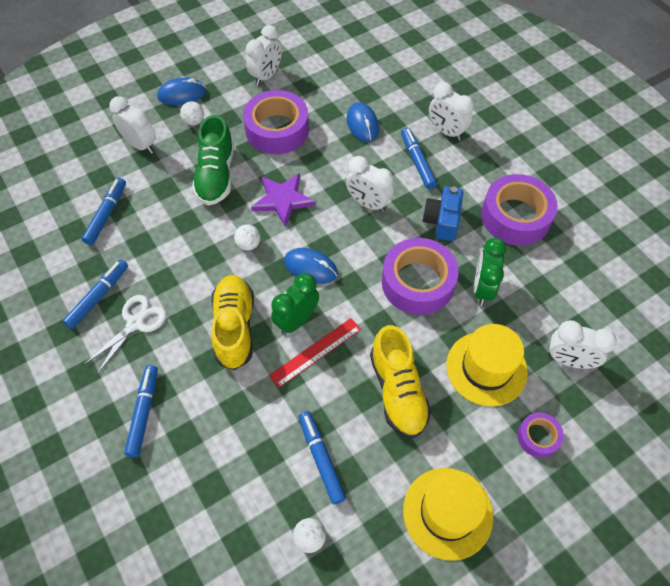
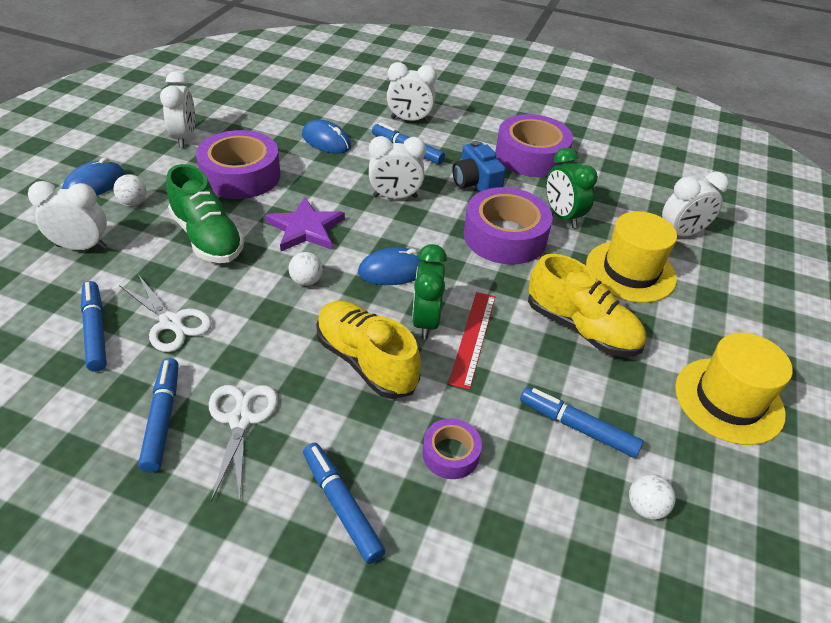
camera: 40 degrees left, 15 degrees down
purple tape [517,412,564,458] -> purple tape moved to [422,418,482,479]
none -> white scissors [119,275,212,352]

